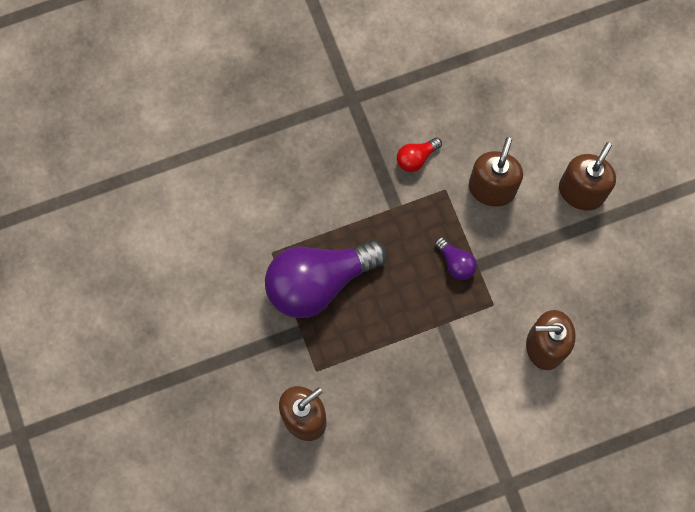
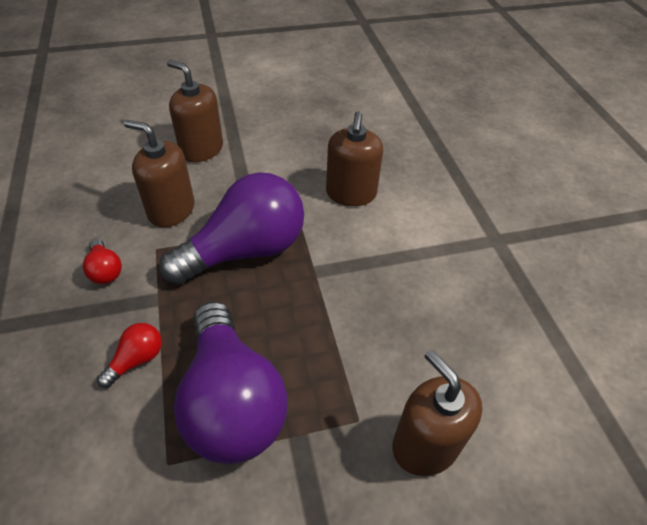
camera: 85 degrees left, 25 degrees down
purple light bulb [435,237,477,280] -> purple light bulb [159,172,304,285], size x2.41
none -> red light bulb [97,323,162,388]

